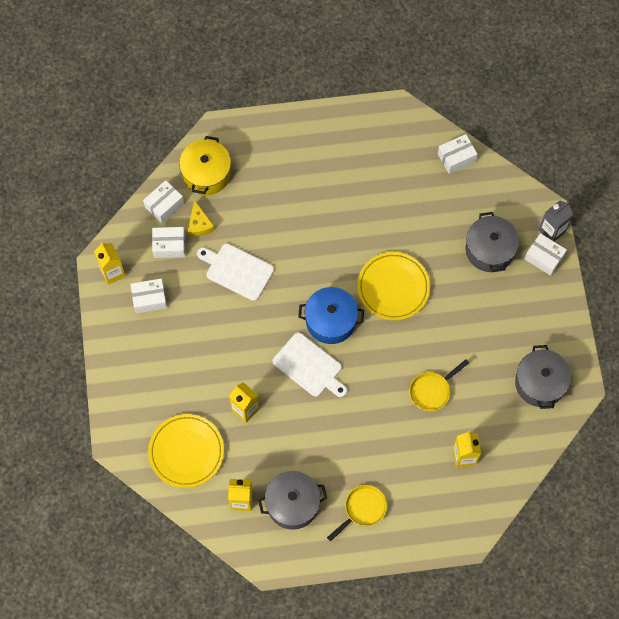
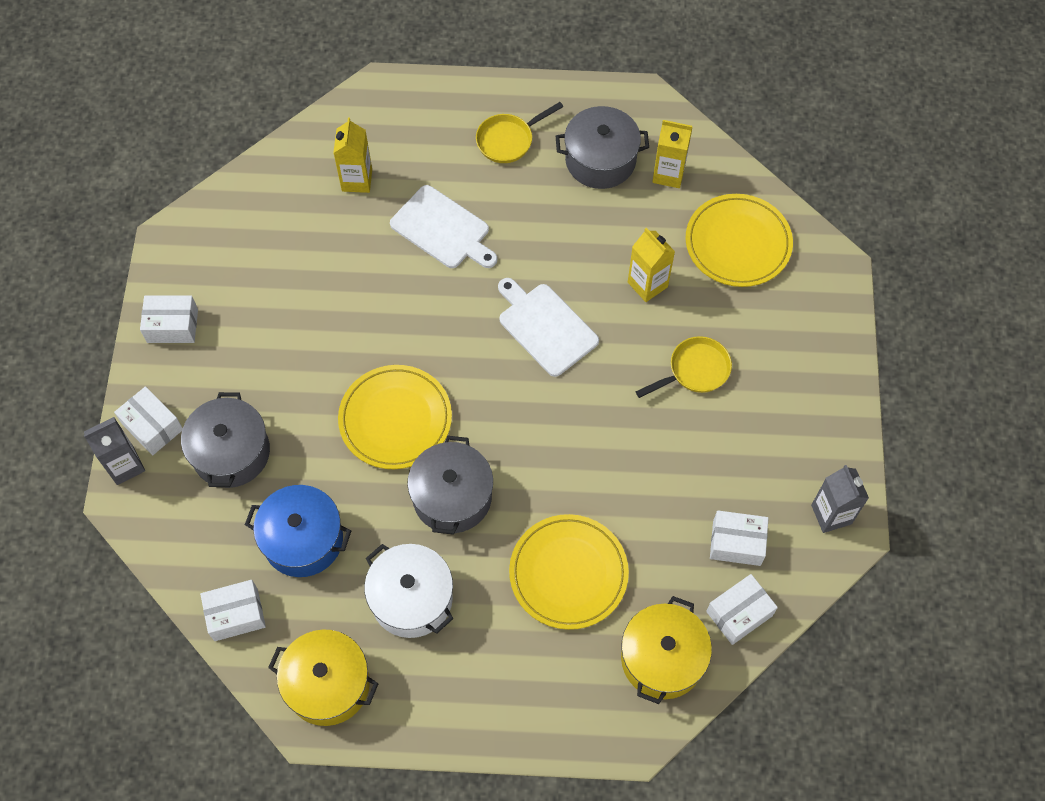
camera: 170 degrees left, 5 degrees down
yellow carton [94,242,126,285] -> grey carton [811,465,869,533]
white box [130,278,167,314] -> white box moved to [140,295,198,343]
yellow cheese [187,200,215,237] -> none
white cutting board [197,243,274,301] -> white cutting board moved to [390,185,497,268]
blue pot [298,287,364,344] -> blue pot moved to [245,485,351,577]
yellow pan [409,359,469,411] -> yellow pan moved to [635,336,732,398]
grey pot [515,345,571,409] -> grey pot moved to [407,436,493,535]
none -> yellow pot [268,629,379,726]
none -> white pot [364,544,454,638]
none -> yellow plate [509,514,629,630]

